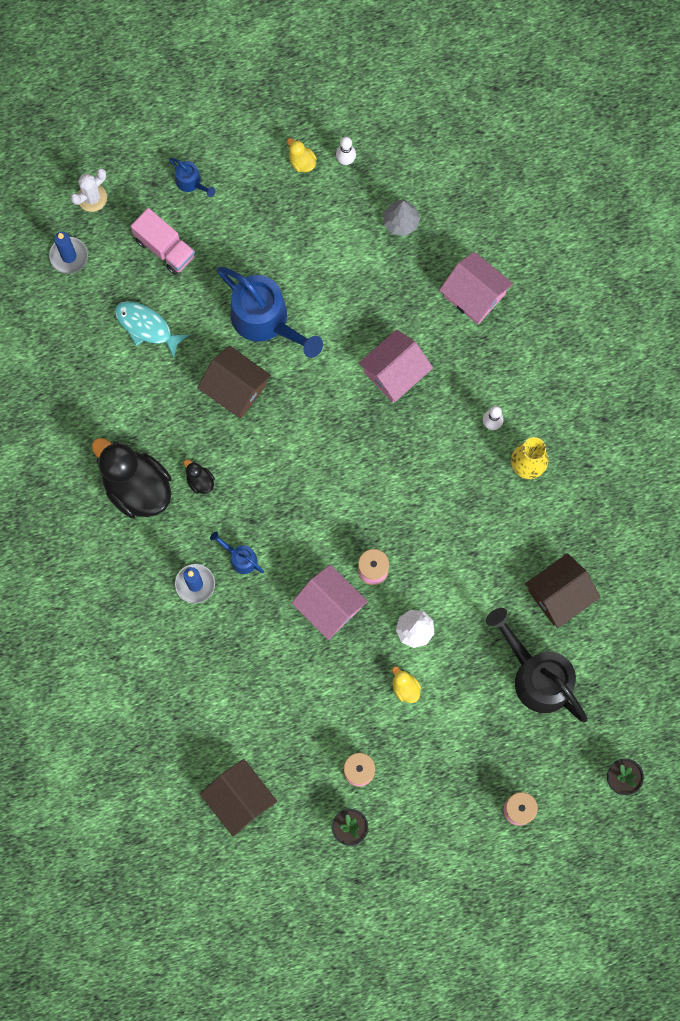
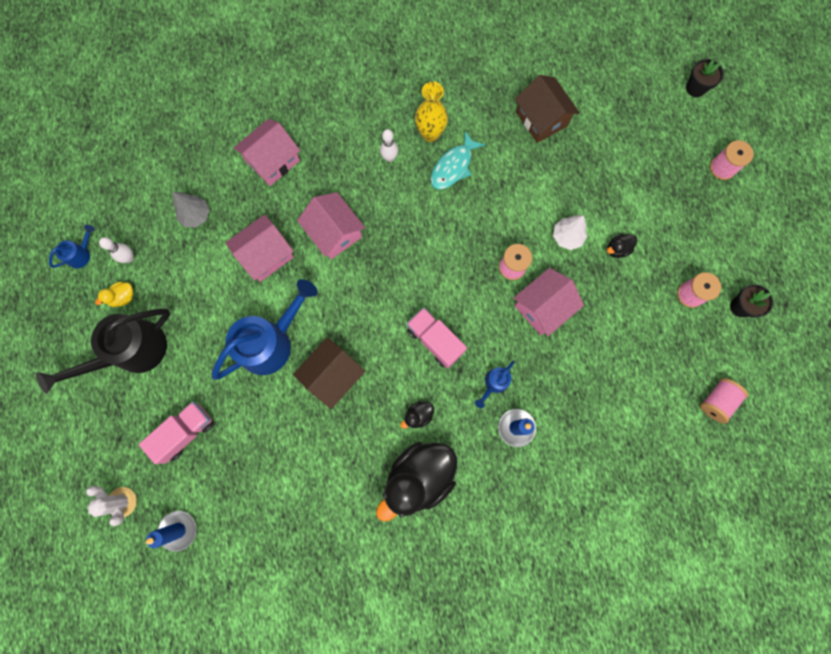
camera: 85 degrees left, 0 degrees up
turquoise fish [115,301,190,358] -> turquoise fish moved to [430,131,486,190]
blue watering can [169,158,216,197] -> blue watering can moved to [49,225,95,269]
brown house [200,759,277,837] -> pink spool [700,378,748,424]
yellow duck [392,666,421,703] -> black duck [607,233,638,258]
black watering can [486,608,588,722] -> black watering can moved to [36,308,170,394]
none -> pink house [225,214,294,282]
none -> pink truck [406,307,467,369]

